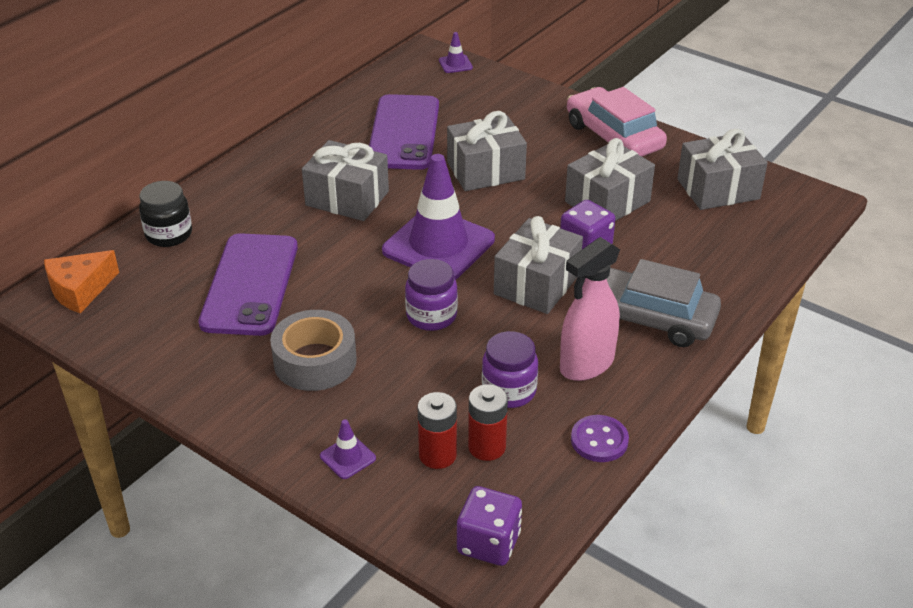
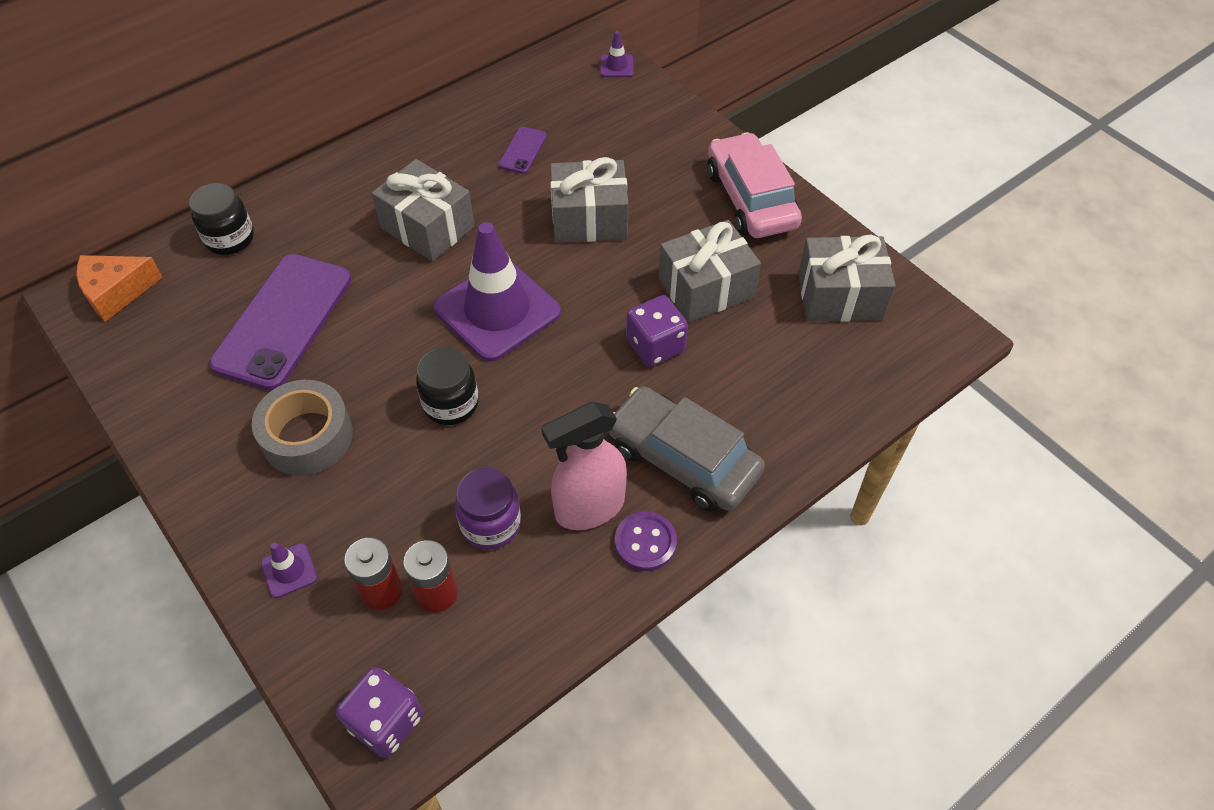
camera: 15 degrees right, 15 degrees up
purple phone [369,94,439,170] -> purple phone [499,127,547,174], size x0.44
purple jar [405,259,458,331] -> black jar [416,347,479,425]
grey gift [494,216,583,314] -> none
purple button [571,415,629,462] -> purple button moved to [615,512,677,571]

